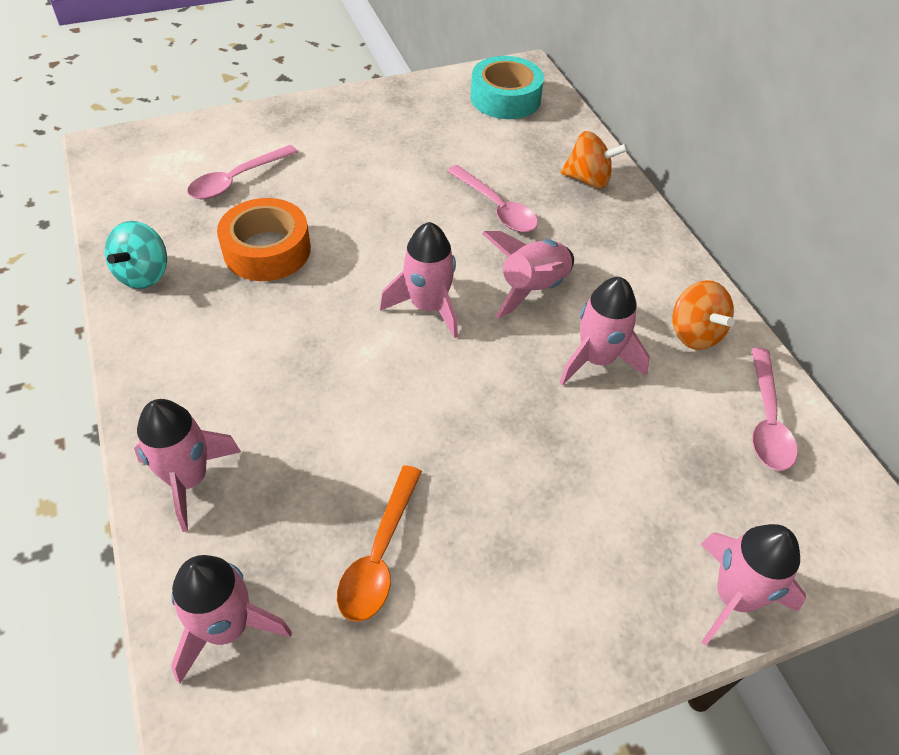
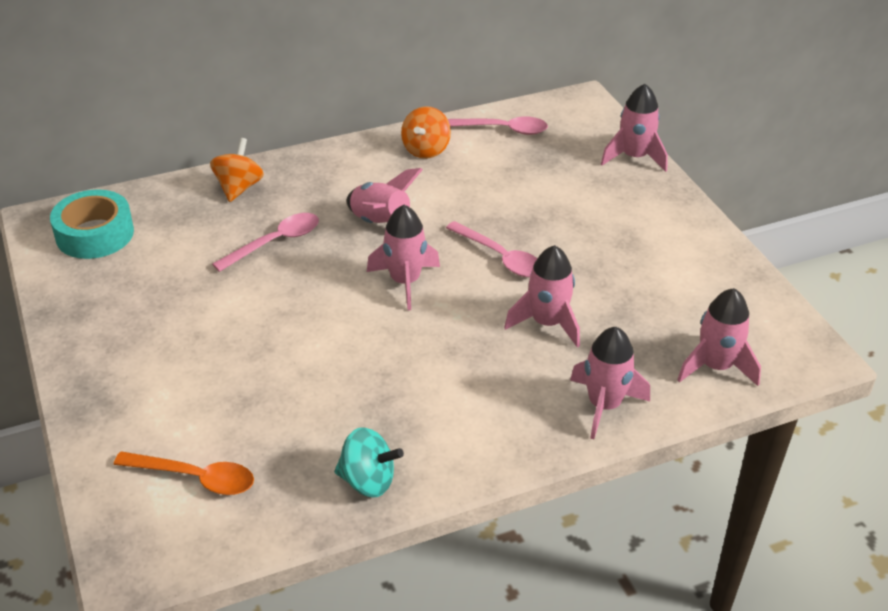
camera: 90 degrees left, 10 degrees down
pink spoon [187,145,298,200] -> pink spoon moved to [446,221,538,277]
orange tape [217,198,311,281] -> none
orange spoon [337,465,422,622] -> orange spoon moved to [113,452,254,495]
pink rocket [559,277,650,385] -> pink rocket moved to [504,245,580,348]
orange spinning top [672,280,735,350] -> orange spinning top turned 135 degrees clockwise [401,106,451,159]

